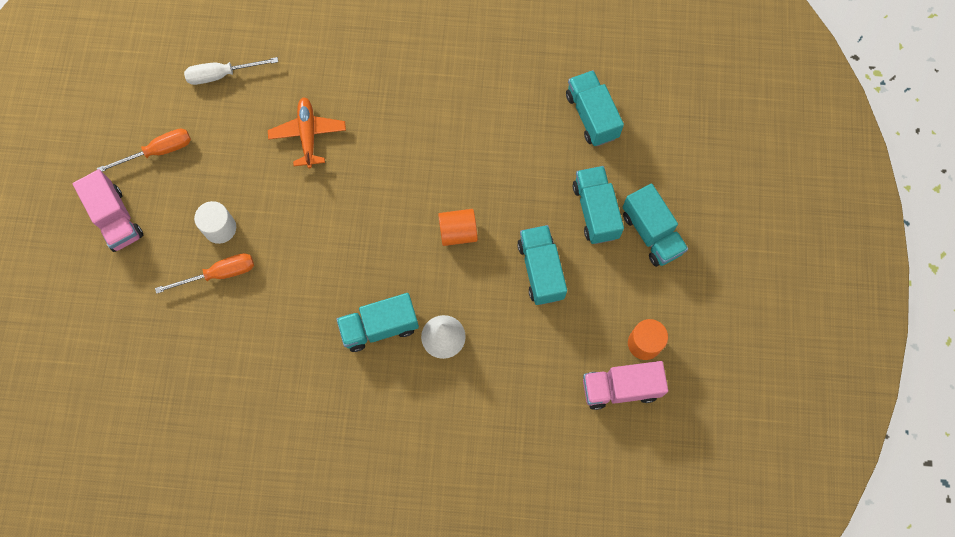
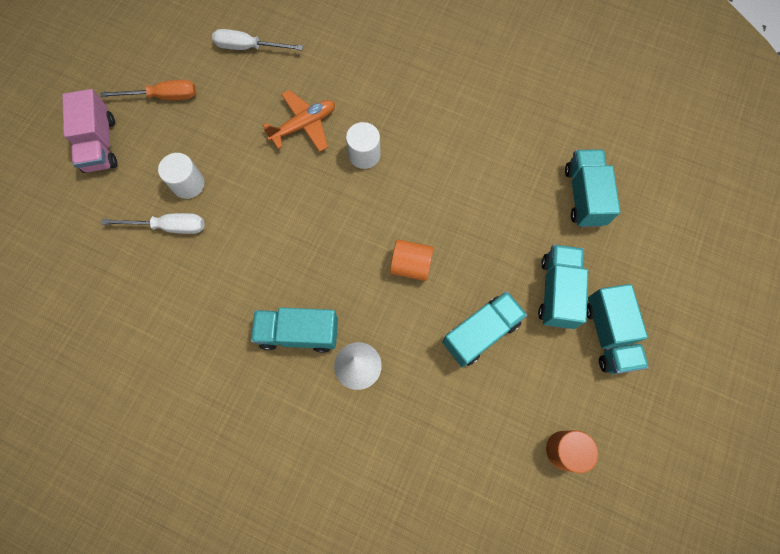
camera: 20 degrees right, 0 degrees up
orange screwdriver [155,253,254,294] -> white screwdriver [101,213,204,234]
orange plane [268,97,346,168] -> orange plane turned 45 degrees clockwise [263,90,335,152]
turquoise truck [517,225,567,305] -> turquoise truck turned 45 degrees clockwise [442,291,527,367]
pink truck [583,361,668,410] -> none
none -> white cylinder [346,122,381,169]

